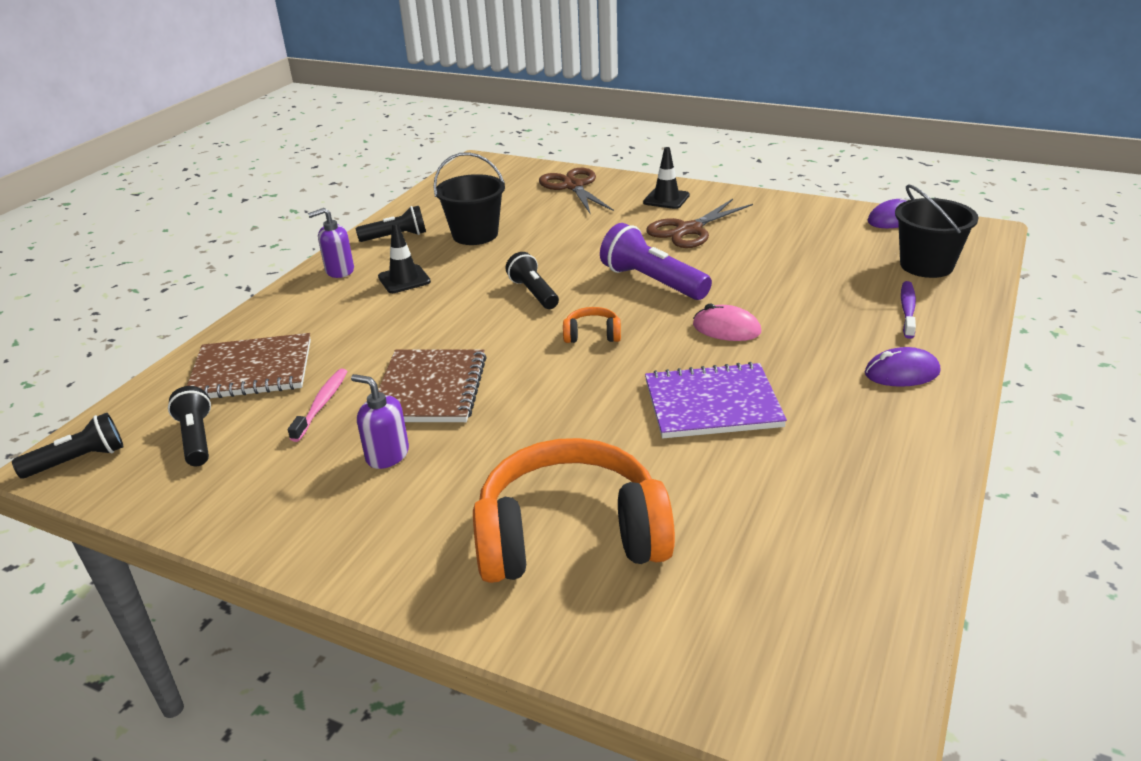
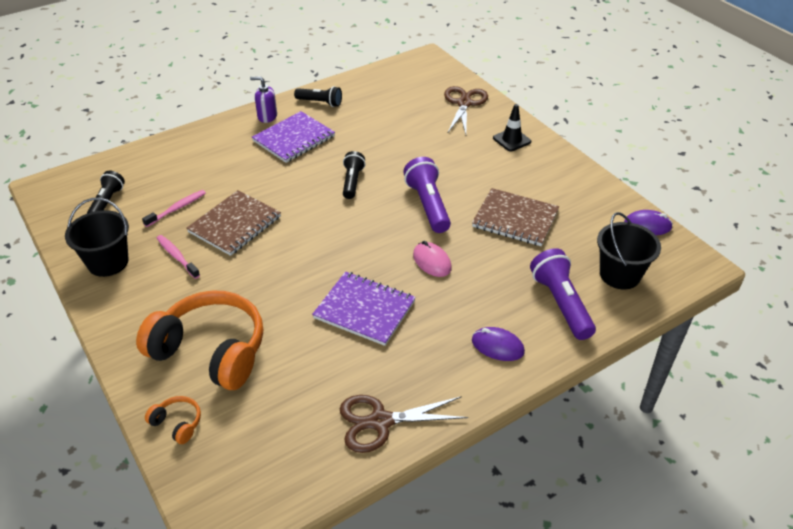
camera: 30 degrees right, 10 degrees up
black flashlight [12,413,123,478] -> none
brown notebook [187,333,311,399] -> brown notebook moved to [472,188,559,246]
purple soap dispenser [351,374,409,469] -> pink toothbrush [157,235,200,279]
black traffic cone [378,223,431,293] -> purple notebook [252,111,335,163]
black bucket [433,152,505,245] -> black bucket moved to [65,198,129,277]
orange headphones [563,307,621,343] -> orange headphones moved to [145,396,201,444]
brown scissors [646,199,753,248] -> brown scissors moved to [339,395,468,453]
purple toothbrush [901,281,916,339] -> purple flashlight [530,248,596,340]

